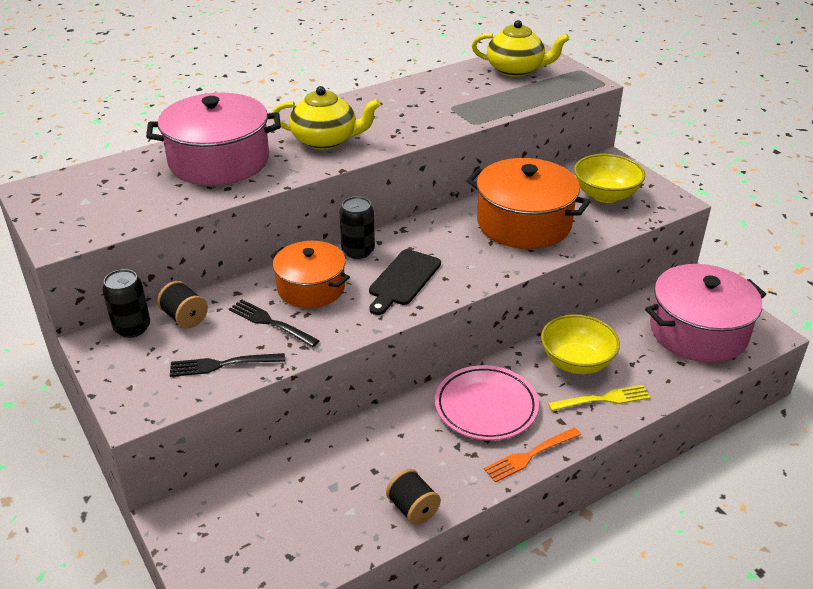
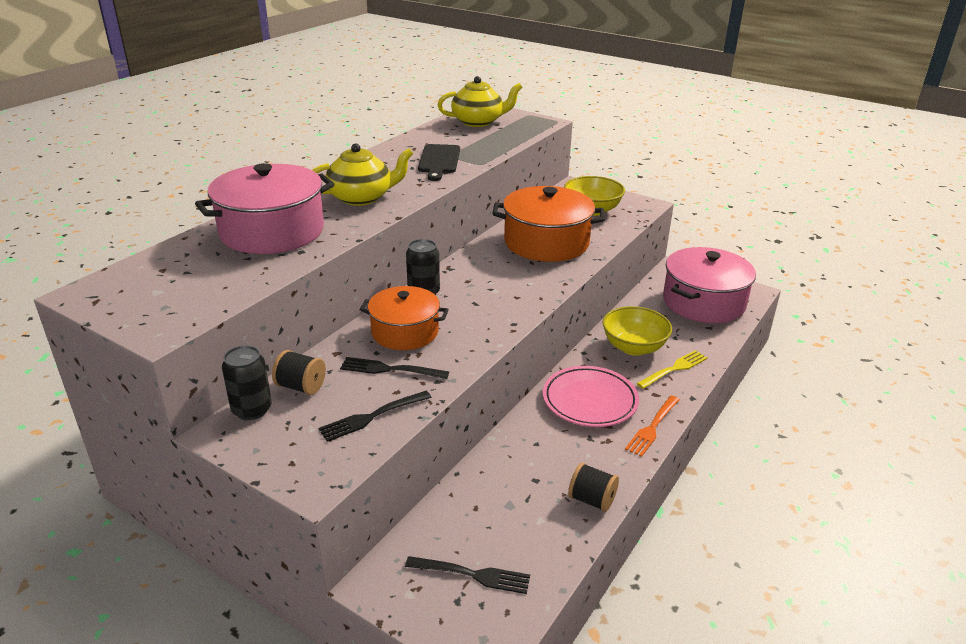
camera: 25 degrees left, 5 degrees down
black cutting board [369,249,441,315] -> black cutting board moved to [418,144,460,181]
none -> black fork [405,556,530,594]

